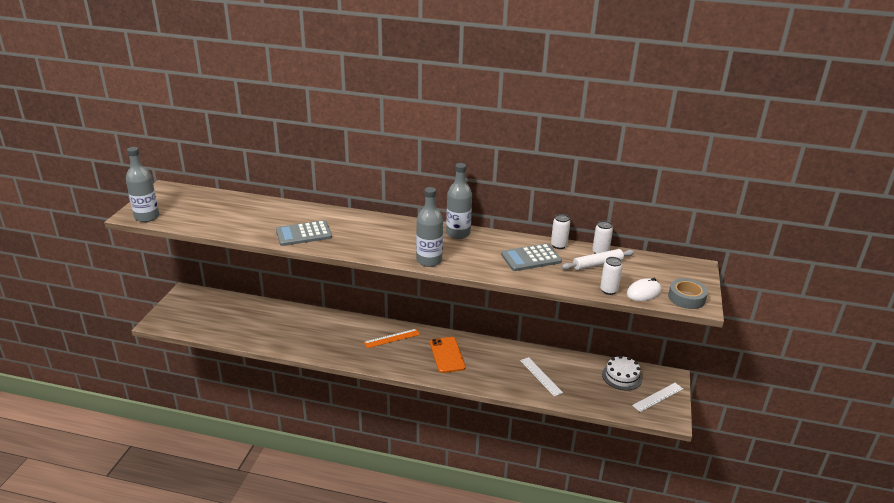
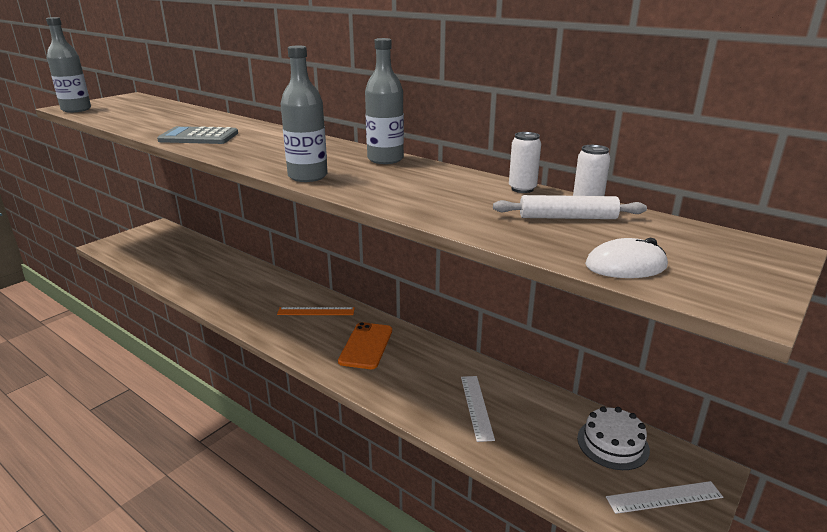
camera: 25 degrees right, 5 degrees down
grey calculator [501,243,562,271] -> none
white can [600,257,623,295] -> none
grey tape [668,278,708,309] -> none

